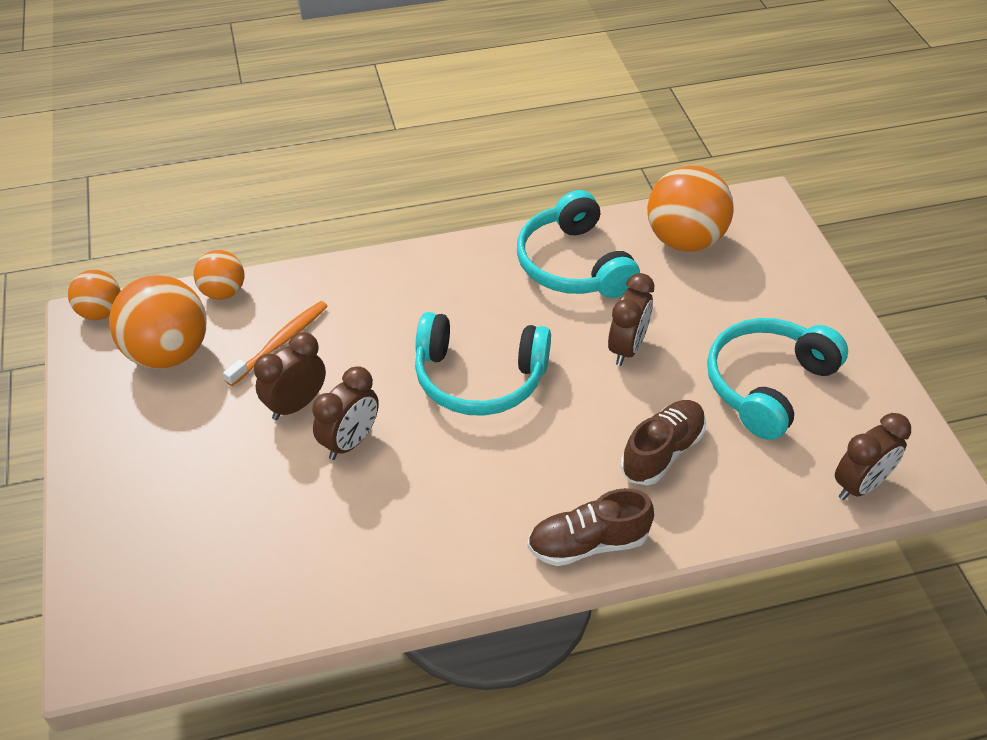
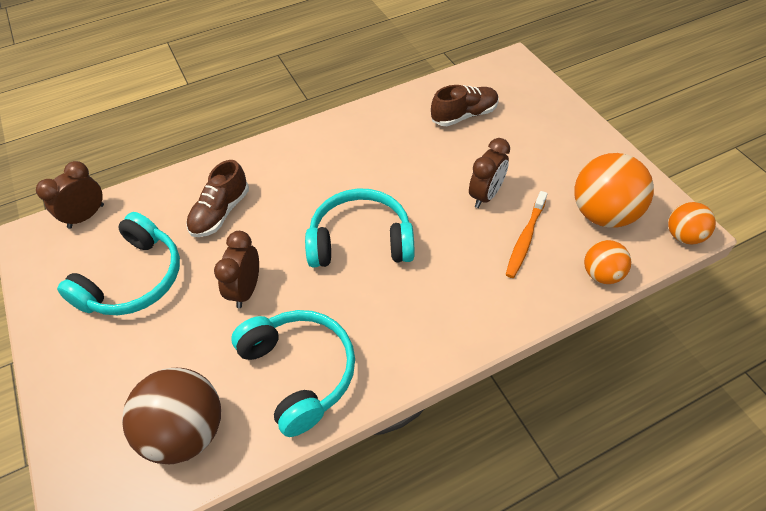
camera: 170 degrees right, 5 degrees up
brown clock [312,366,379,460] -> none
brown shoe [528,488,654,566] -> brown shoe moved to [431,85,499,126]
orange ball [647,166,734,252] -> brown ball [122,368,221,464]

